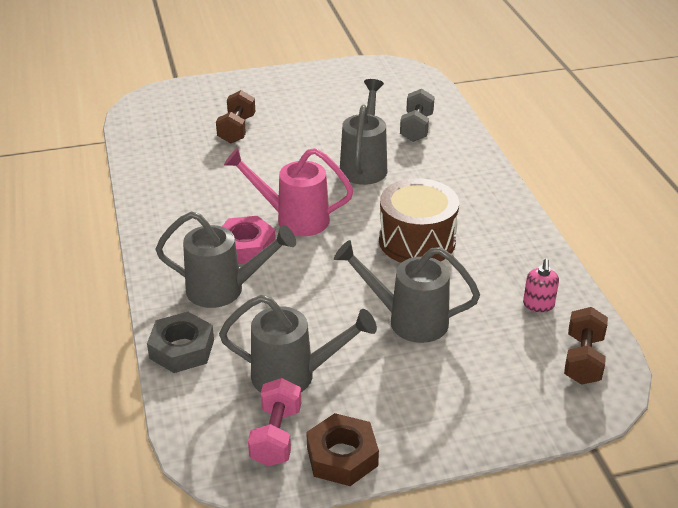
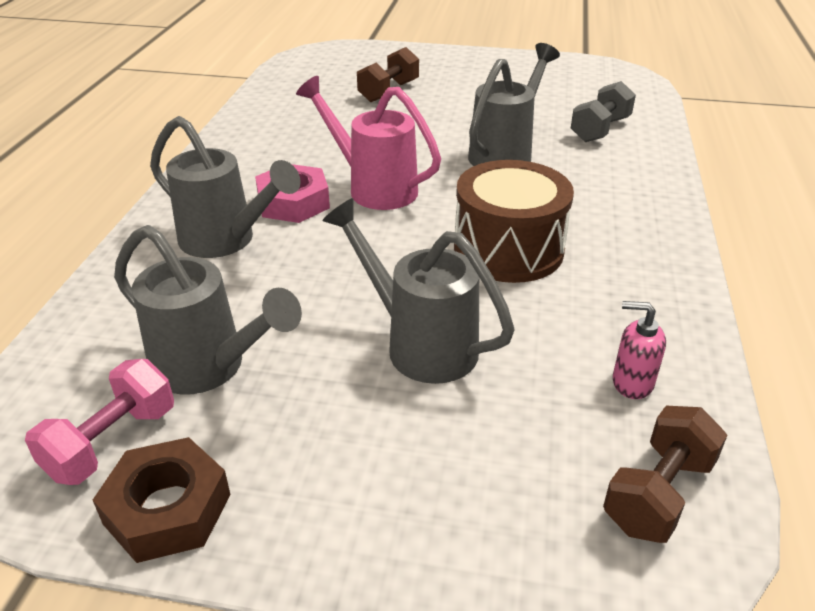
camera: 25 degrees right, 0 degrees up
grey nut [147,312,214,373] -> none
pink soap dispenser [523,259,559,312] -> pink soap dispenser turned 75 degrees clockwise [613,301,666,399]

